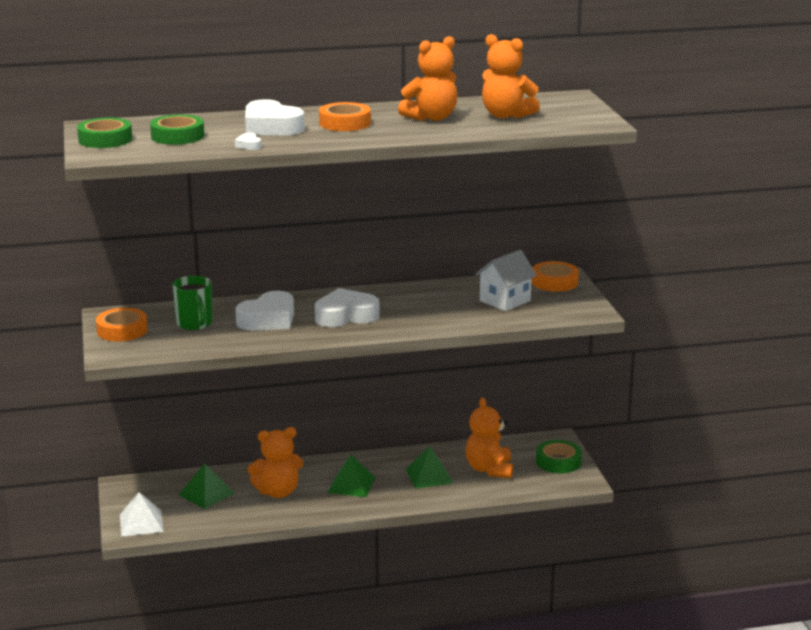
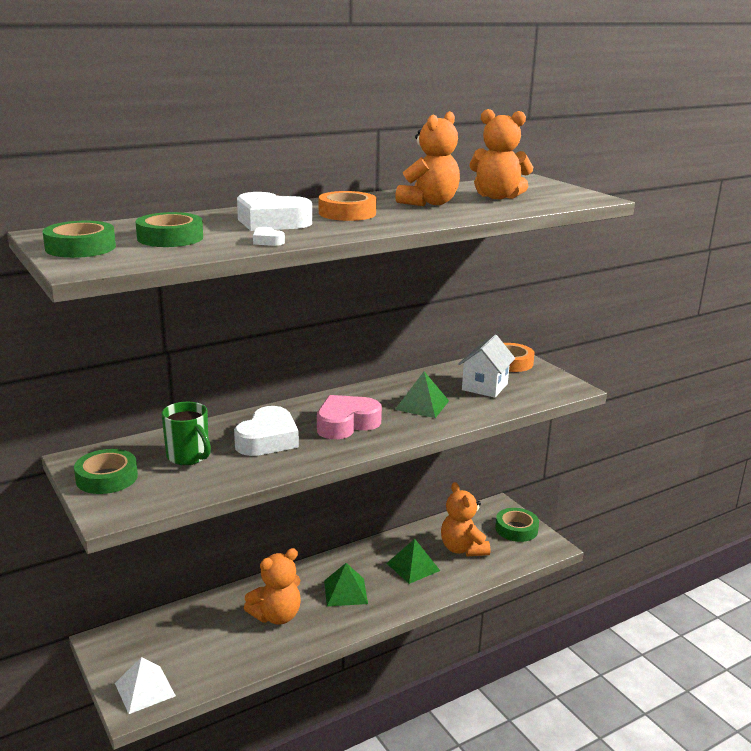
camera: 20 degrees left, 0 degrees up
orange tape [96,308,148,341] -> green tape [74,449,138,494]
green pyramid [179,464,235,509] -> green pyramid moved to [395,372,449,418]
white heart [315,288,380,327] -> pink heart [317,395,382,439]

